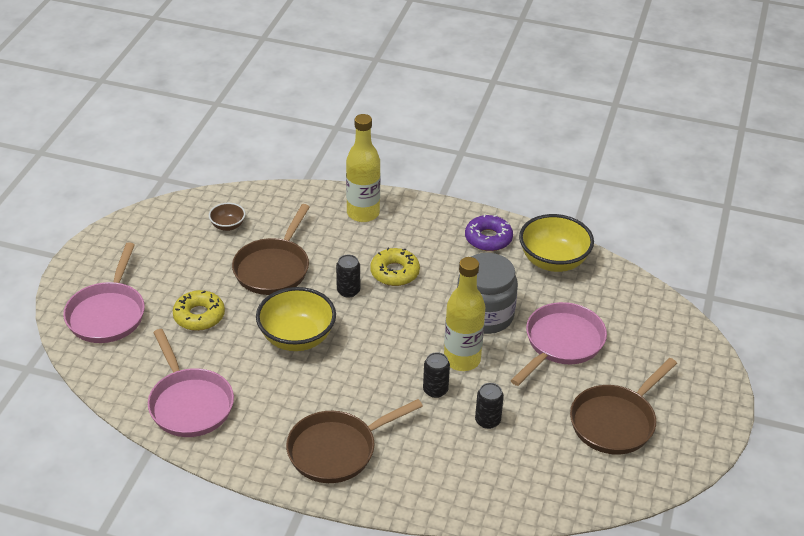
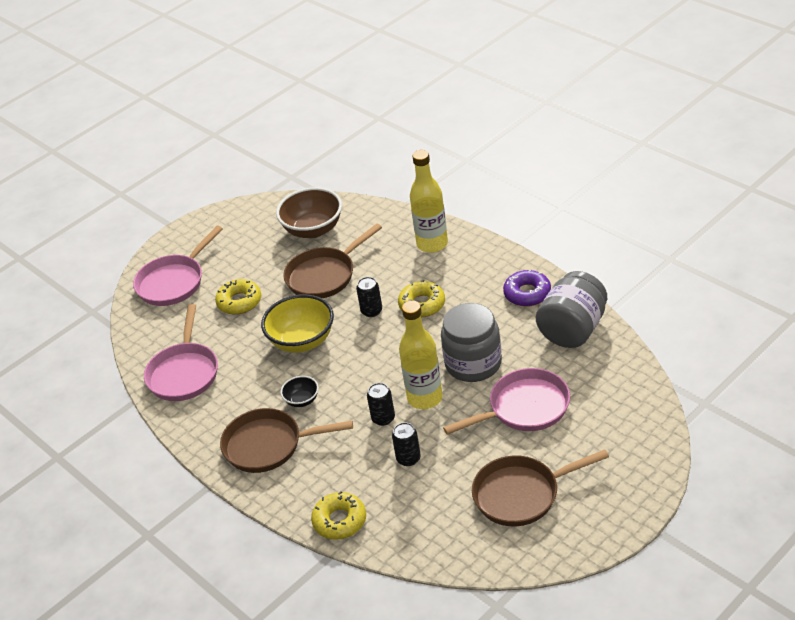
camera: 35 degrees right, 0 degrees up
brown bowl [209,203,246,231] -> brown bowl [276,187,342,238], size x1.98
yellow bowl [519,214,594,272] -> grey jar [536,271,607,348]
none -> black bowl [280,376,319,407]
none -> yellow donut [311,491,366,540]

